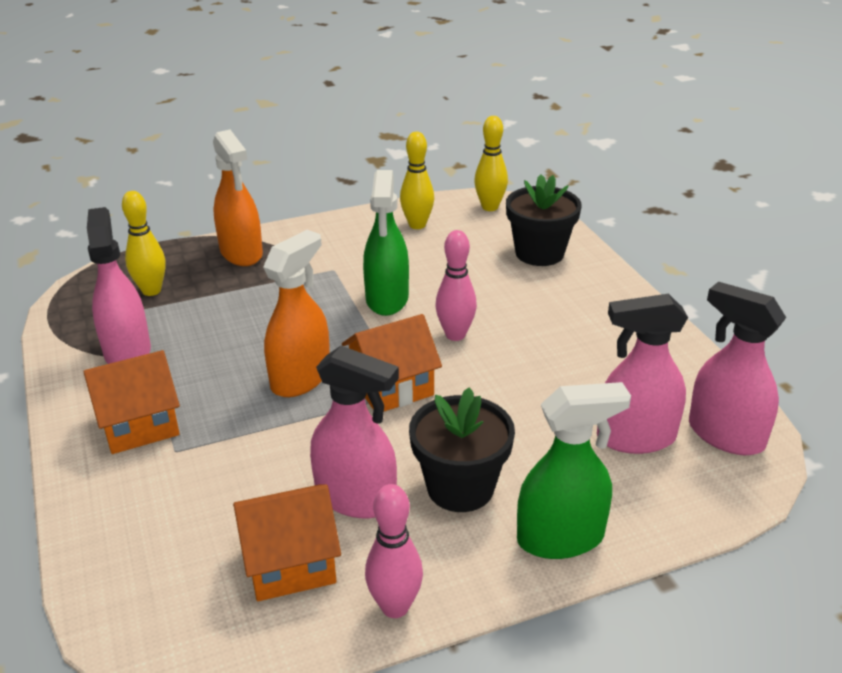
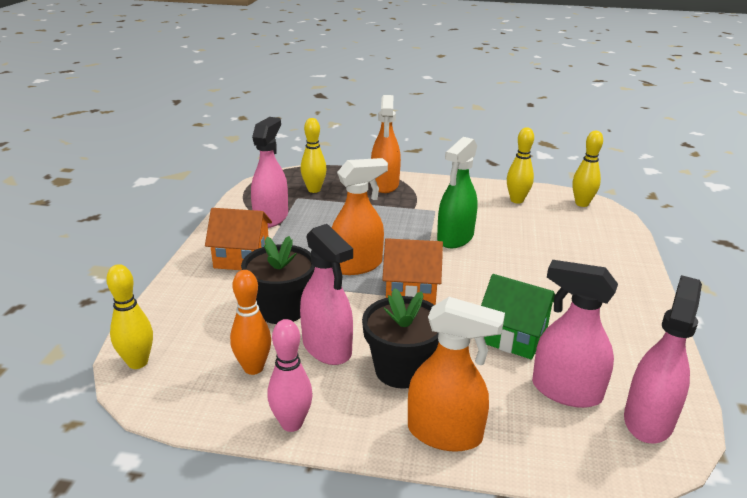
camera: 30 degrees right, 5 degrees down
orange house [233,484,341,601] -> orange bowling pin [230,270,271,375]
pink bowling pin [435,230,477,341] -> none
black flower pot [506,175,582,266] -> black flower pot moved to [241,236,315,324]
green spray bottle [517,382,631,559] -> orange spray bottle [408,297,505,452]
pink spray bottle [689,282,786,455] -> pink spray bottle turned 45 degrees clockwise [624,275,702,443]
none -> yellow bowling pin [106,264,153,369]
none -> green house [481,274,555,360]

